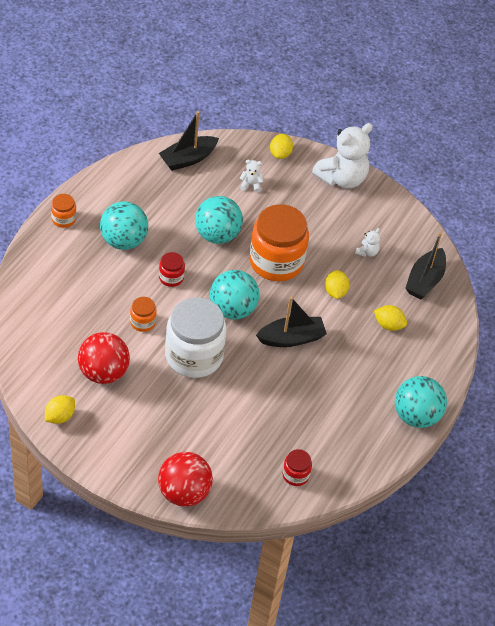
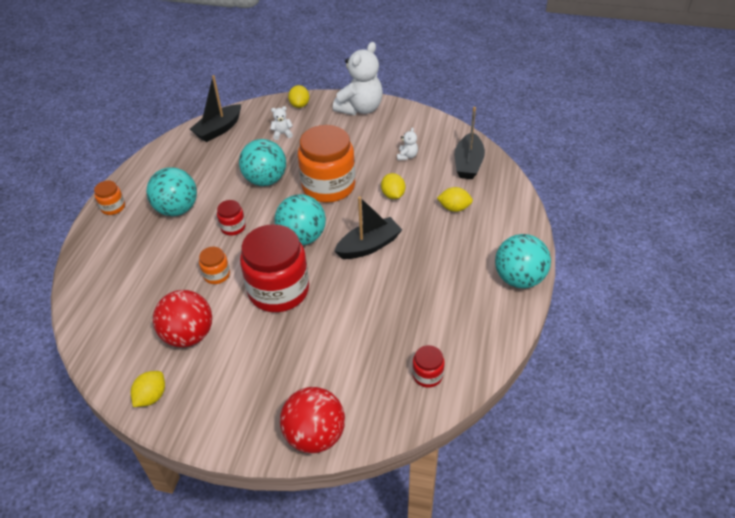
camera: 10 degrees left, 5 degrees down
white jar [165,297,227,378] -> red jar [240,224,309,312]

